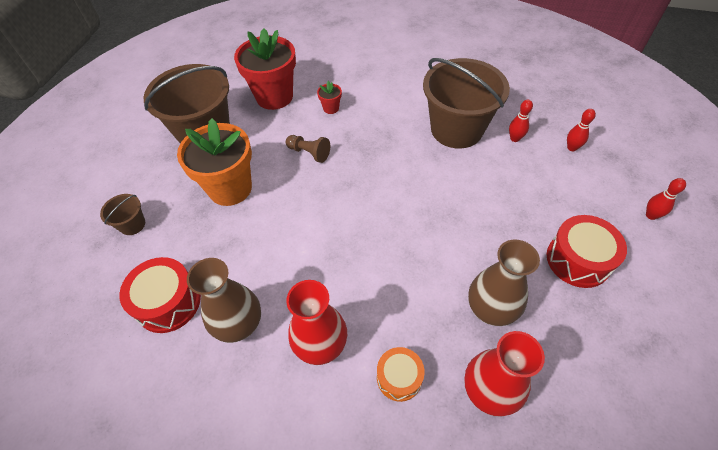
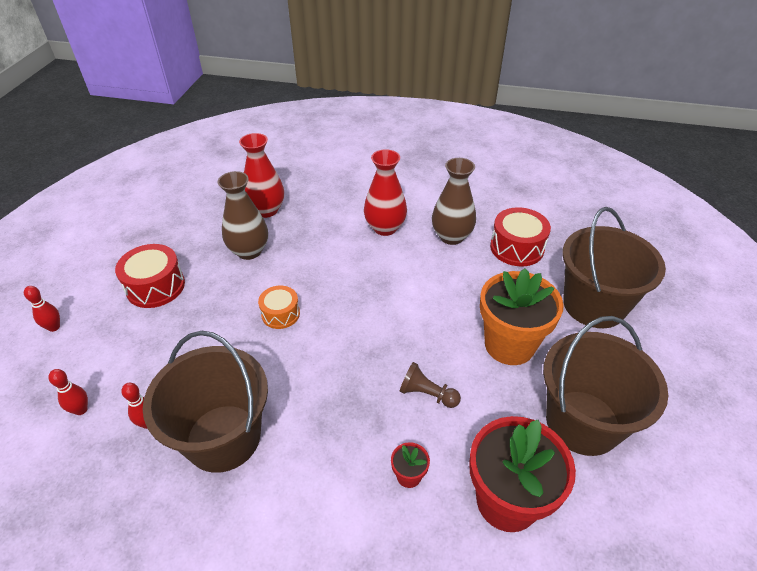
camera: 175 degrees right, 10 degrees down
brown bucket [100,194,145,235] -> brown bucket [562,207,666,328], size x2.34
orange drum [377,347,425,402] -> orange drum moved to [258,286,300,329]

